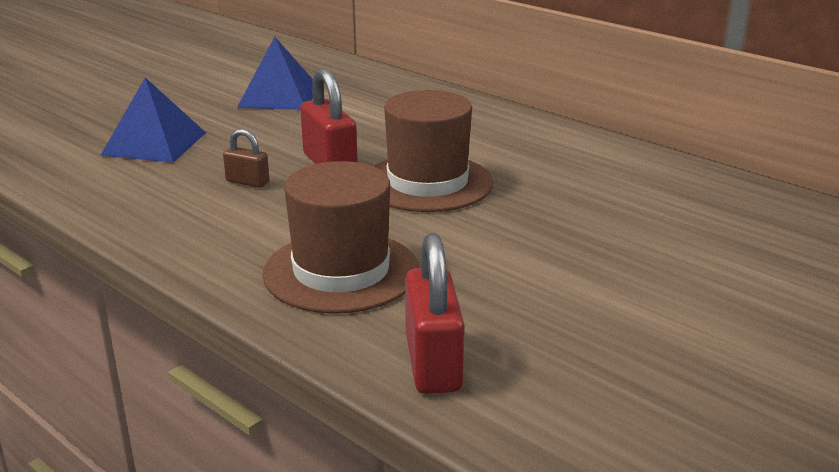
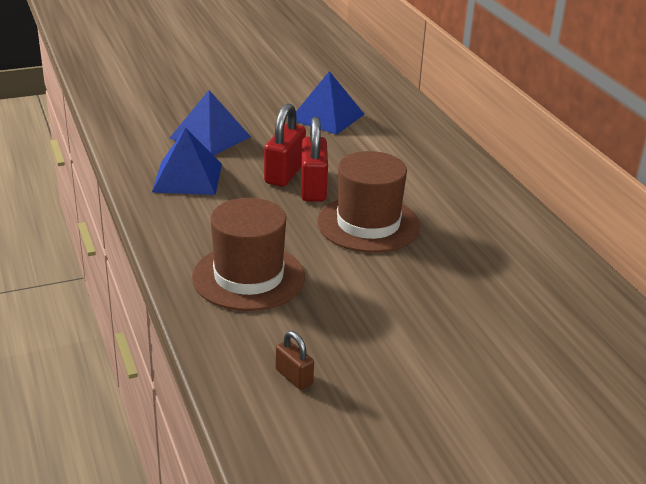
camera: 25 degrees right, 5 degrees up
brown padlock [223,129,270,188] -> brown padlock moved to [276,331,314,390]
red padlock [405,233,465,394] -> red padlock moved to [264,104,306,187]
none -> blue pyramid [152,128,222,195]

